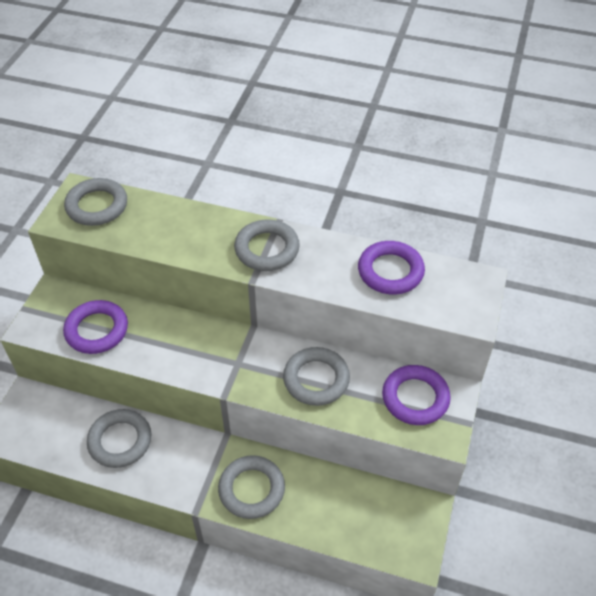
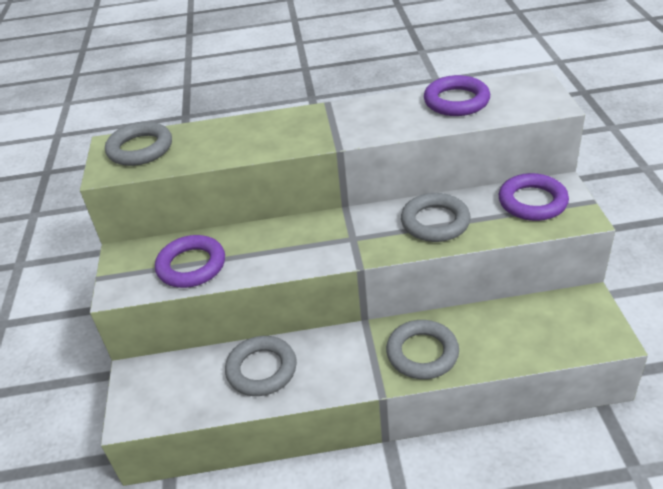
camera: 20 degrees left, 10 degrees down
grey ring [234,219,300,271] -> none

